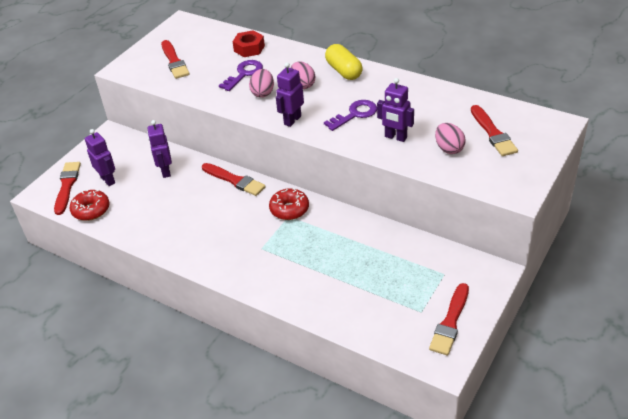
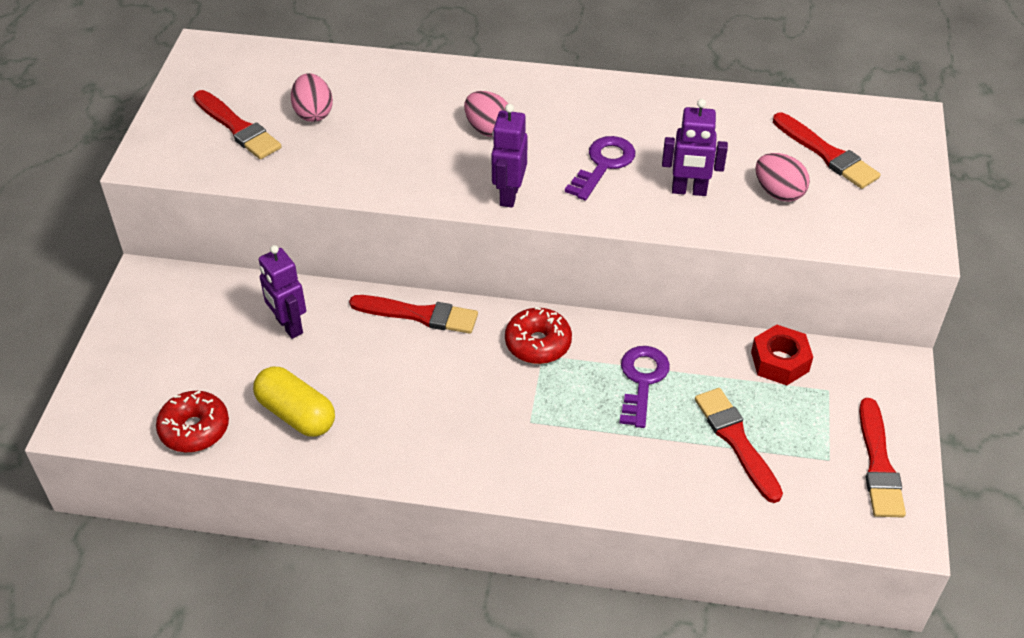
camera: 25 degrees left, 5 degrees up
red brush [54,162,81,215] -> red brush moved to [695,388,783,503]
purple robot [85,129,115,186] -> none
purple key [219,60,263,91] -> purple key moved to [620,346,670,428]
red nut [232,30,265,57] -> red nut moved to [751,325,813,385]
pink egg [249,69,274,98] -> pink egg moved to [291,73,333,122]
yellow capsule [325,44,363,80] -> yellow capsule moved to [253,367,335,437]

